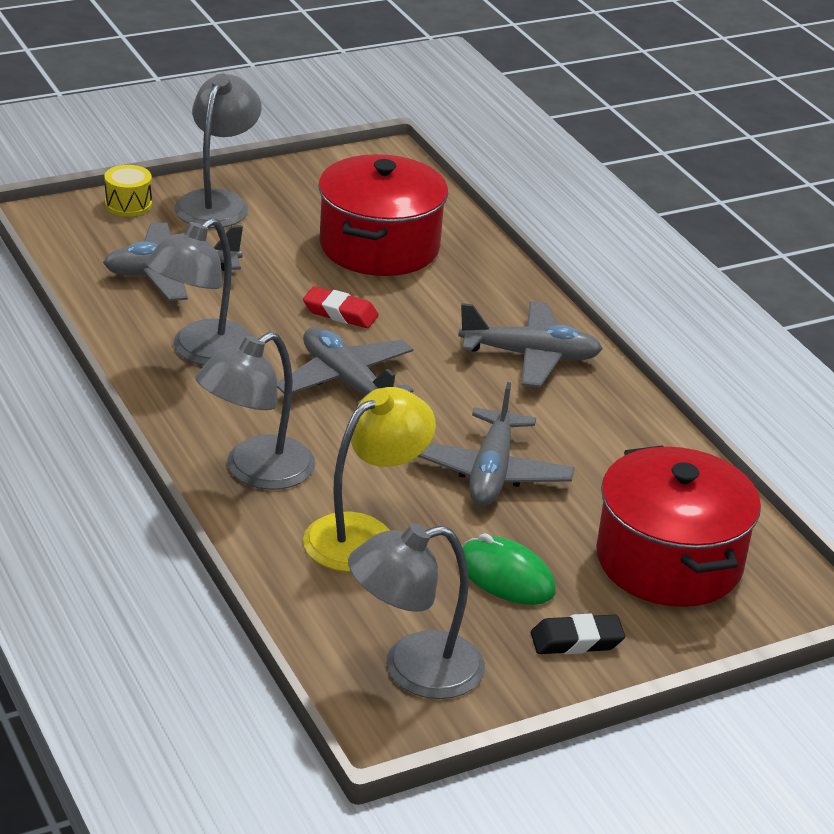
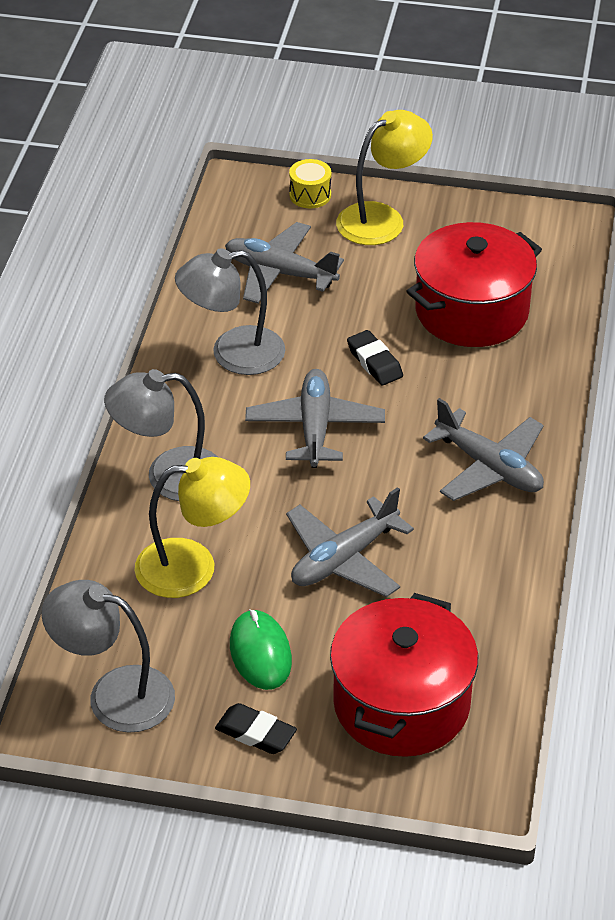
camera: 40 degrees right, 10 degrees up
grey lamp [175,74,262,228] -> yellow lamp [336,110,433,245]
red eraser [303,286,379,328] -> black eraser [347,330,403,385]

